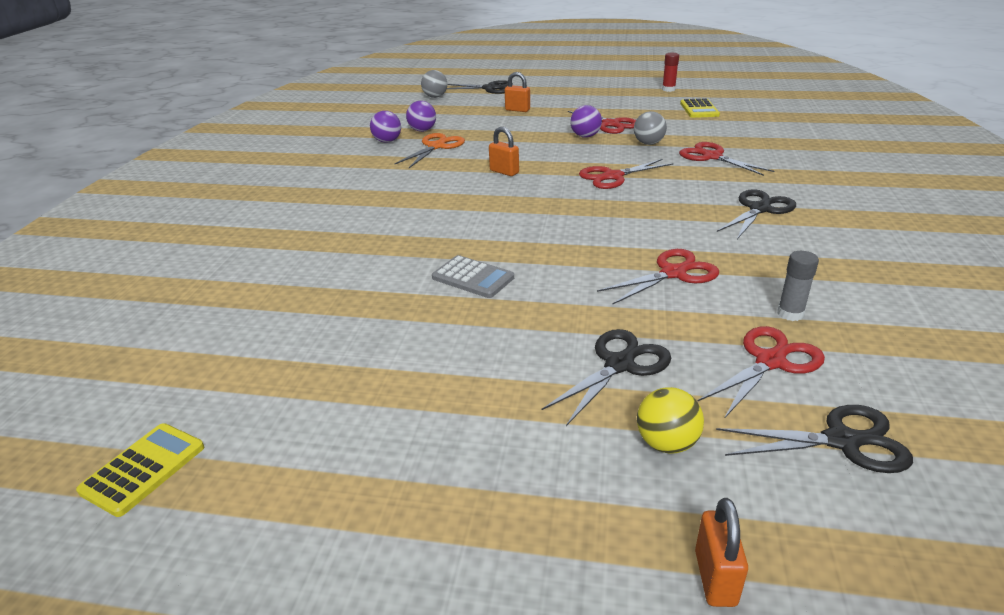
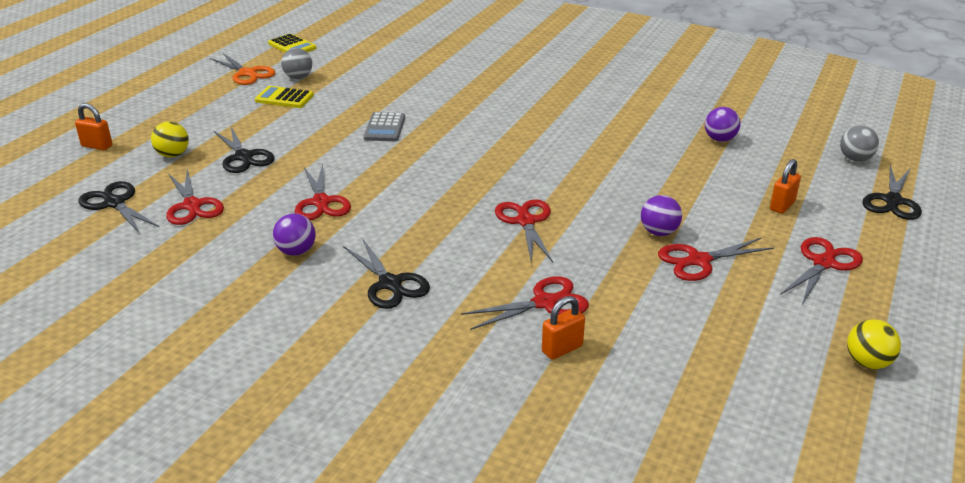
camera: 105 degrees right, 0 degrees up
purple ball [370,111,401,143] -> purple ball moved to [273,213,316,256]
orange scissors [395,133,465,168] -> orange scissors moved to [210,53,275,85]
grey calculator [432,255,514,298] -> grey calculator turned 45 degrees counterclockwise [364,112,405,141]
orange padlock [489,127,519,176] -> orange padlock moved to [542,296,585,360]
grey ball [634,111,667,145] -> grey ball moved to [281,48,312,79]
red glue stick [662,53,679,92] -> yellow ball [847,319,901,369]
yellow calculator [680,98,720,118] -> yellow calculator moved to [255,86,314,108]
black scissors [716,405,913,473] -> black scissors turned 120 degrees clockwise [78,181,160,234]
grey glue stick [777,251,819,321] -> none
none -> red scissors [780,237,863,305]

